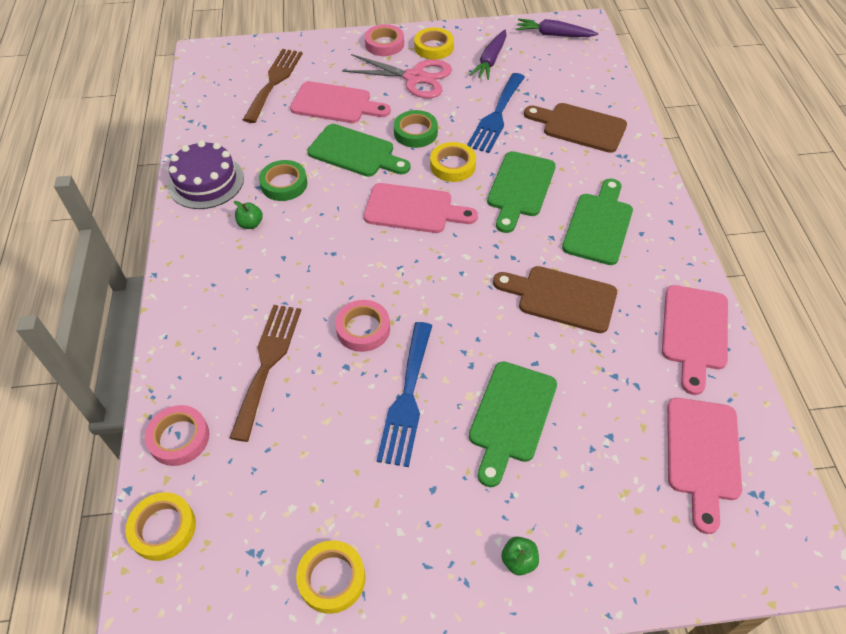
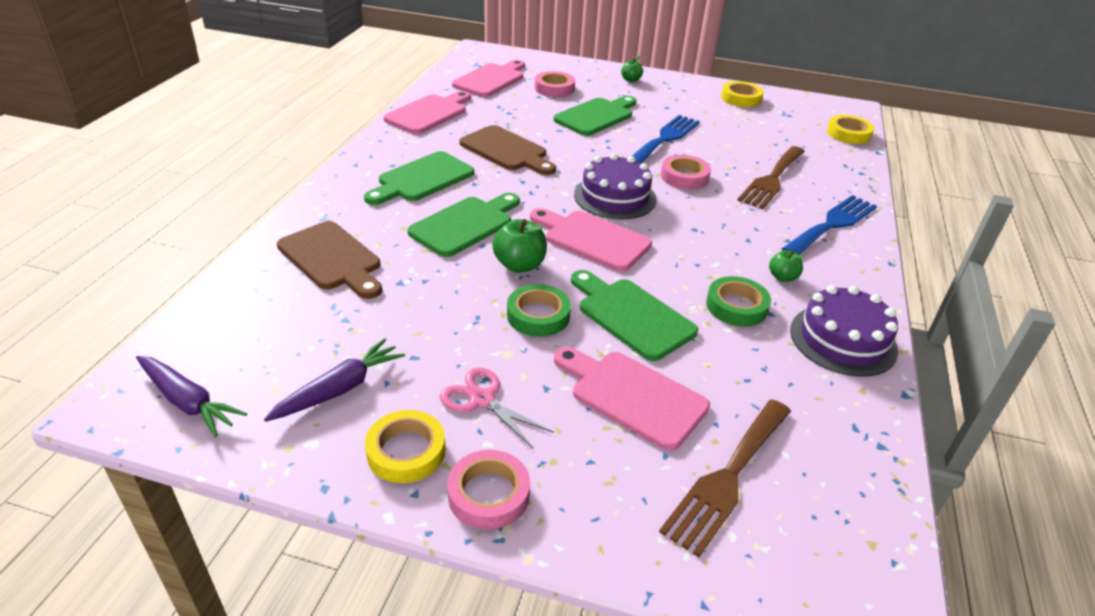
camera: 160 degrees left, 15 degrees down
pink tape [145,405,209,466] -> pink tape moved to [535,71,575,97]
pink scissors [342,54,452,98] -> pink scissors [440,368,554,449], size x0.63
yellow tape [430,142,476,182] -> green apple [492,219,547,273]
blue fork [467,73,525,153] -> blue fork moved to [782,195,877,255]
none -> purple cake [574,153,657,220]

